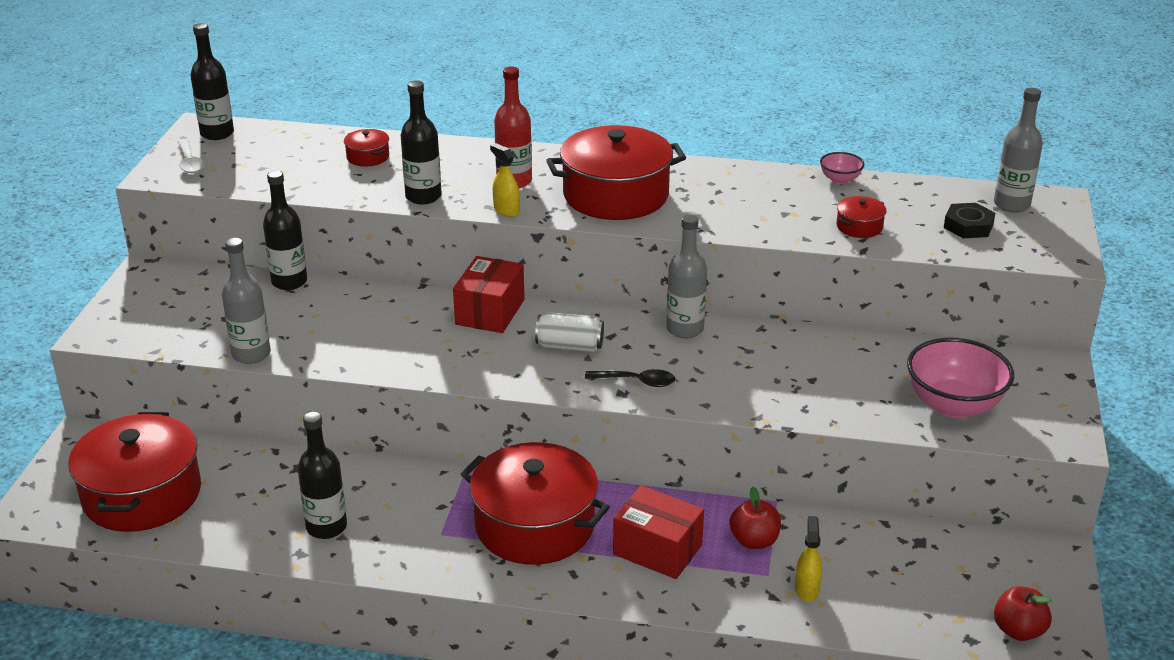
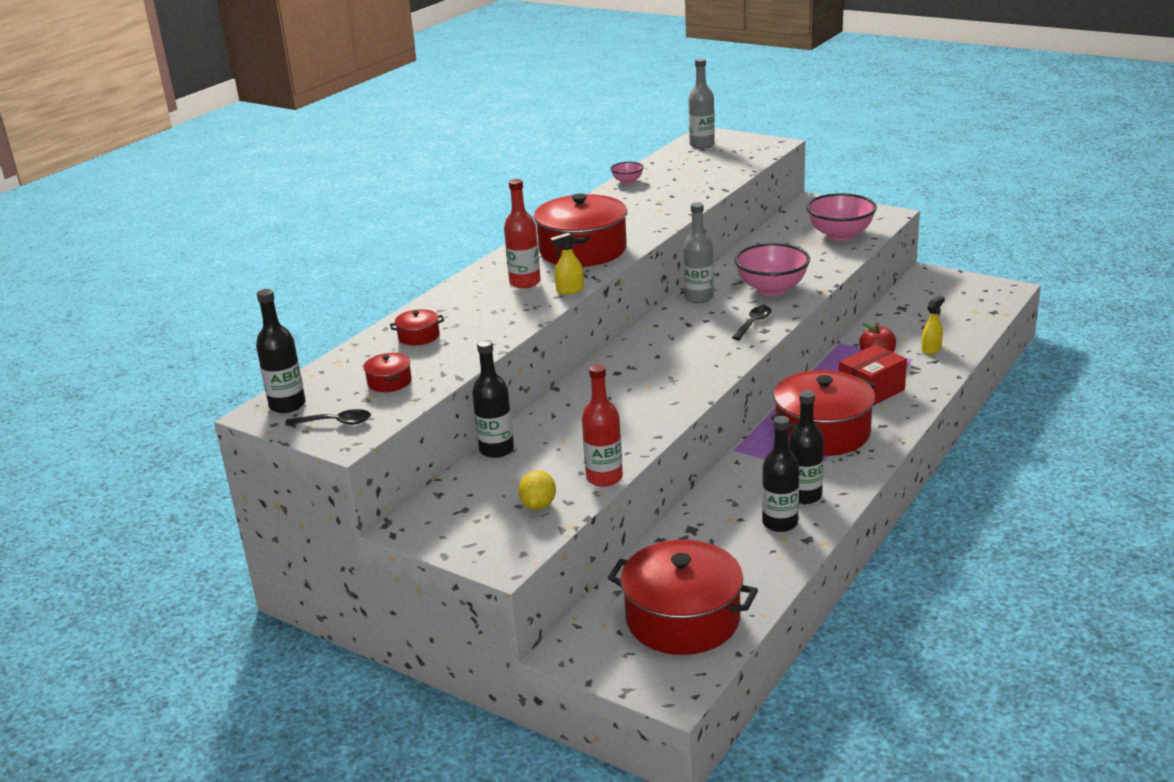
camera: 65 degrees left, 5 degrees down
white spoon [178,139,204,173] -> black spoon [285,409,371,426]
grey bottle [222,238,271,364] -> red bottle [582,364,623,487]
black bottle [401,80,442,204] -> black bottle moved to [788,390,824,504]
red box [453,256,525,333] -> none
white can [535,312,604,352] -> none
yellow spray bottle [795,516,822,601] -> yellow spray bottle turned 105 degrees clockwise [922,296,945,354]
red pot [837,196,887,238] -> red pot moved to [363,353,412,392]
black nut [944,203,995,238] -> none
red apple [994,586,1053,641] -> none
none -> yellow lemon [518,470,556,510]
none -> pink bowl [734,243,810,296]

